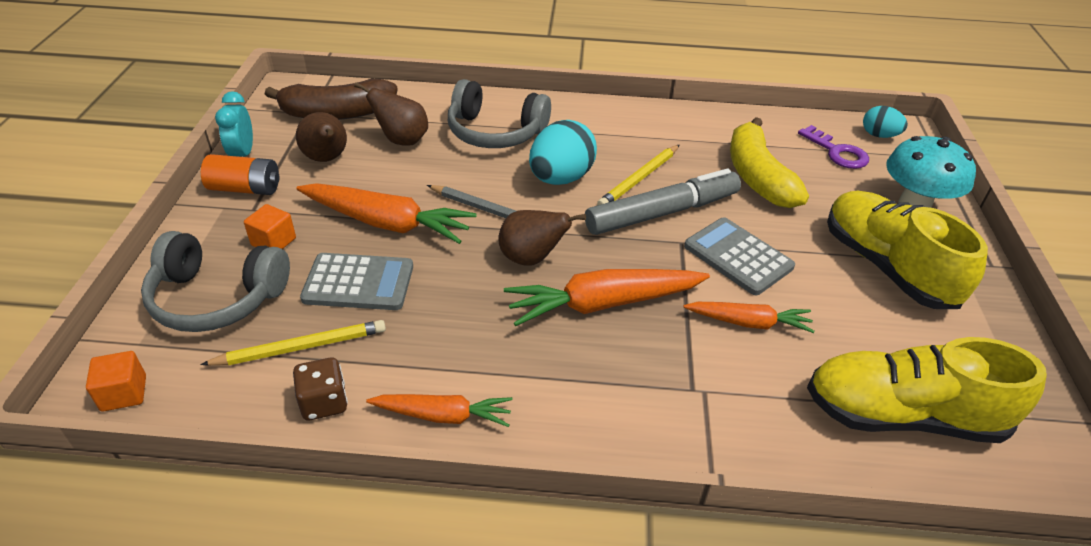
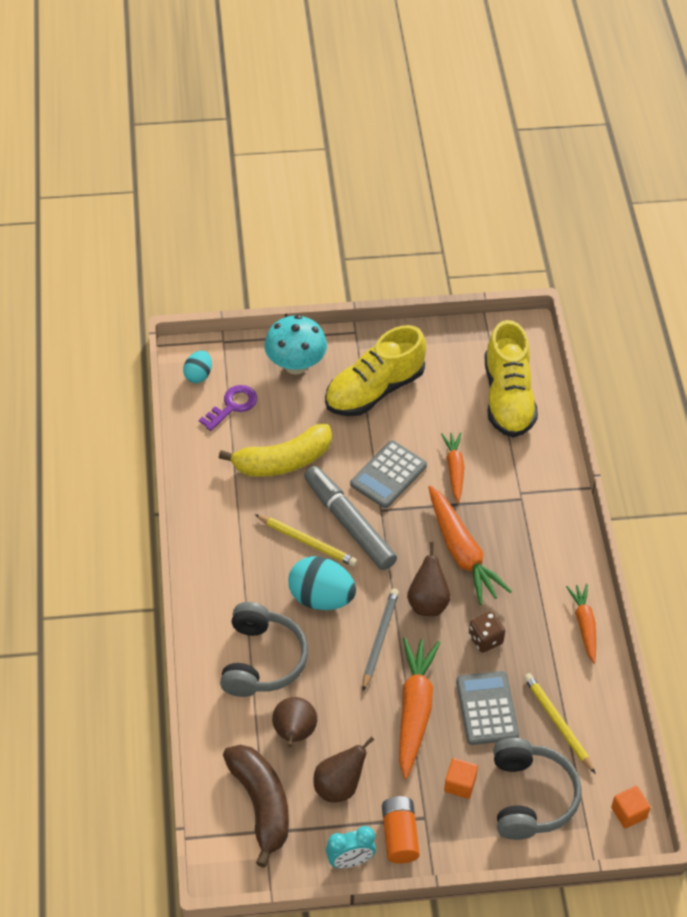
camera: 100 degrees left, 10 degrees up
brown dice [293,357,348,420] -> brown dice moved to [469,612,505,653]

